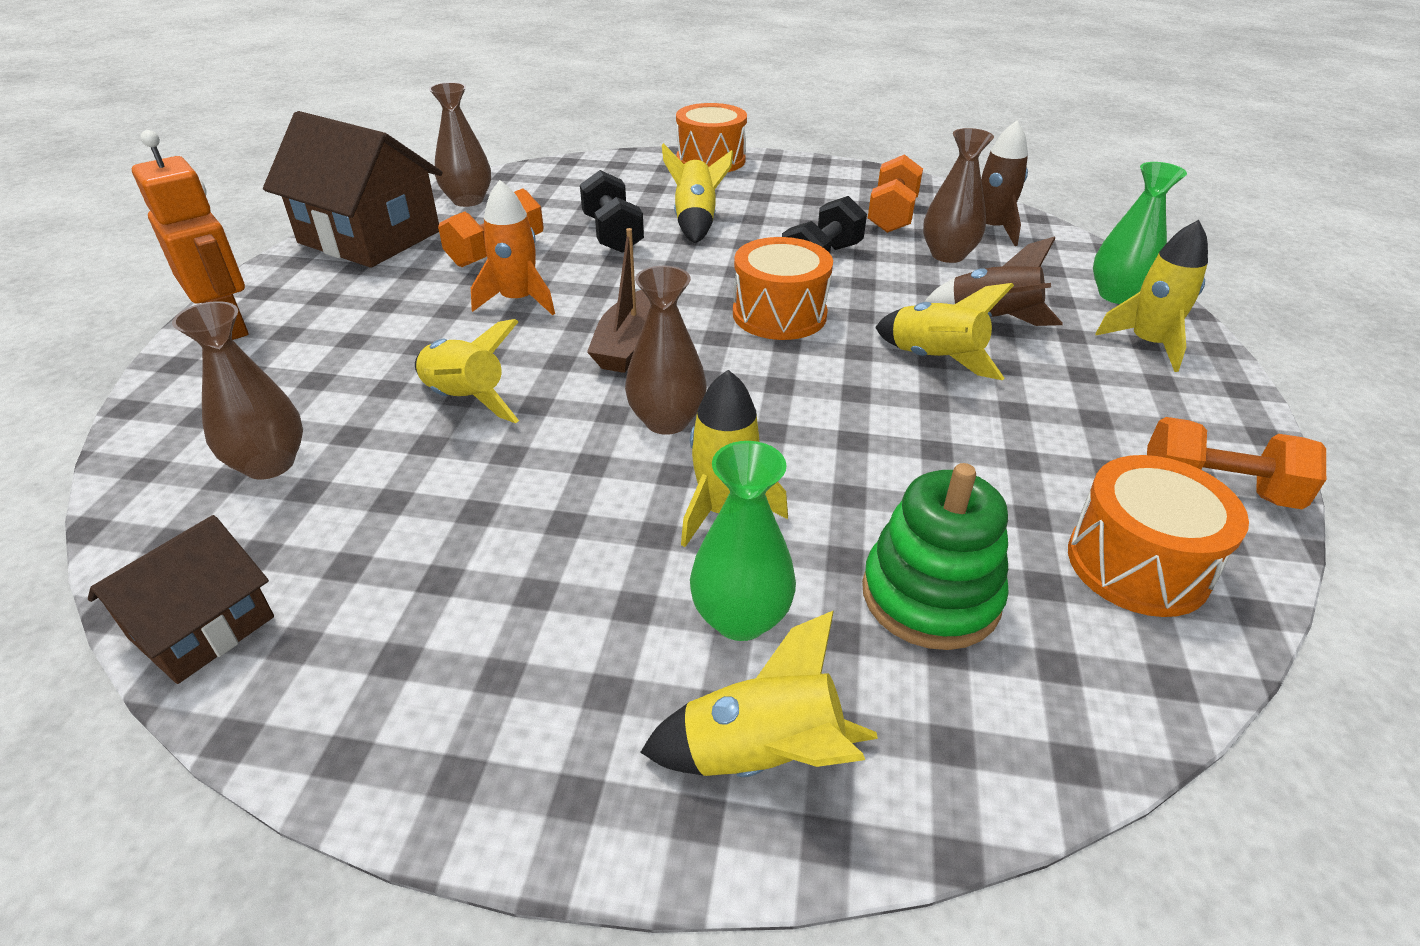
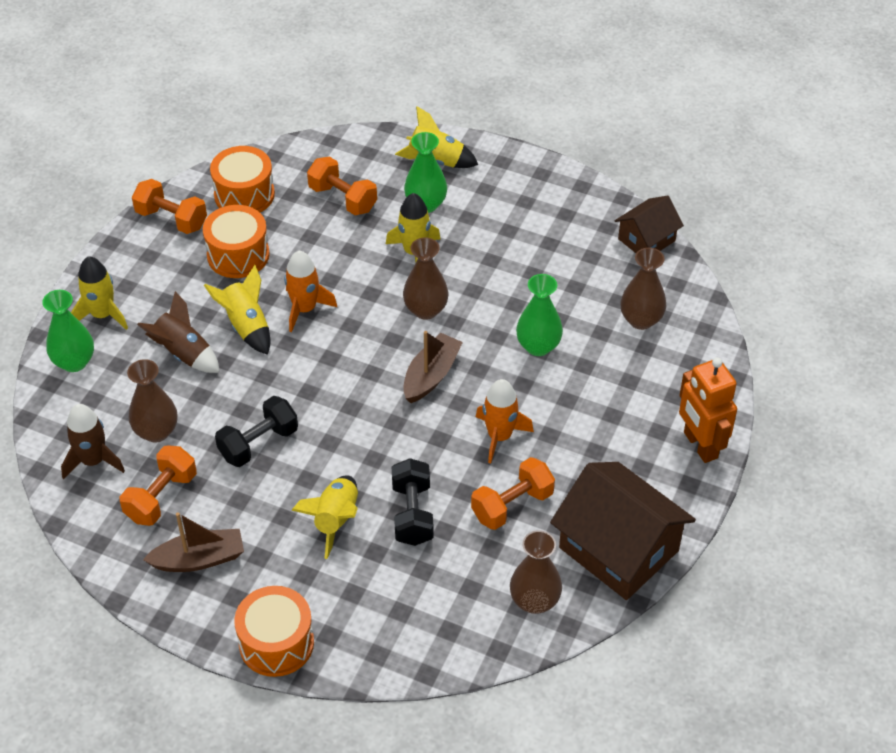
camera: 165 degrees left, 10 degrees up
yellow rocket [415,319,519,423] -> green vase [516,274,563,356]
orange drum [733,237,833,340] -> orange drum moved to [203,205,270,278]
green stacking toy [862,463,1009,650] -> orange dumbbell [307,156,377,215]
none -> brown boat [143,512,244,572]
none -> orange rocket [284,251,337,332]

